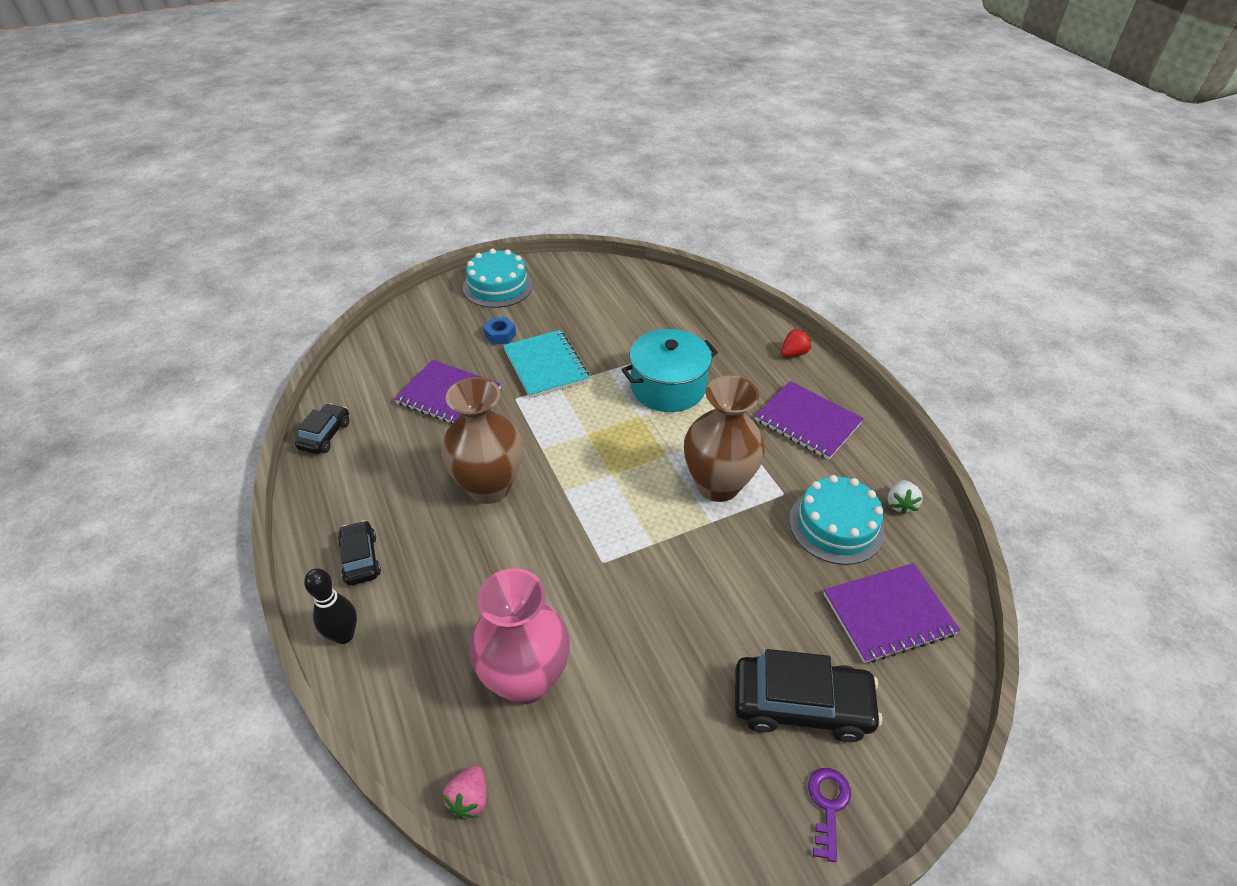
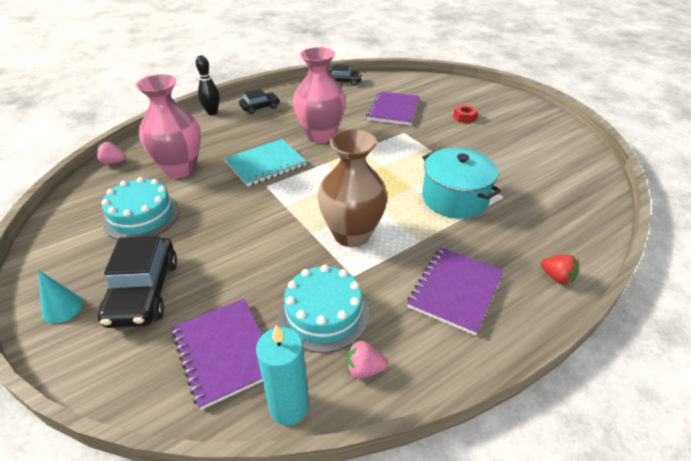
camera: 80 degrees right, 5 degrees down
brown vase [441,377,523,504] -> pink vase [293,47,346,143]
turquoise cake [463,249,533,308] -> turquoise cake moved to [102,177,180,240]
blue nut [483,317,516,345] -> red nut [453,105,478,123]
turquoise notebook [503,330,589,398] -> turquoise notebook moved to [225,139,307,187]
purple key [808,768,851,862] -> turquoise cone [38,270,83,324]
white strawberry [888,480,923,514] -> pink strawberry [346,341,388,379]
none -> turquoise candle [256,325,309,425]

